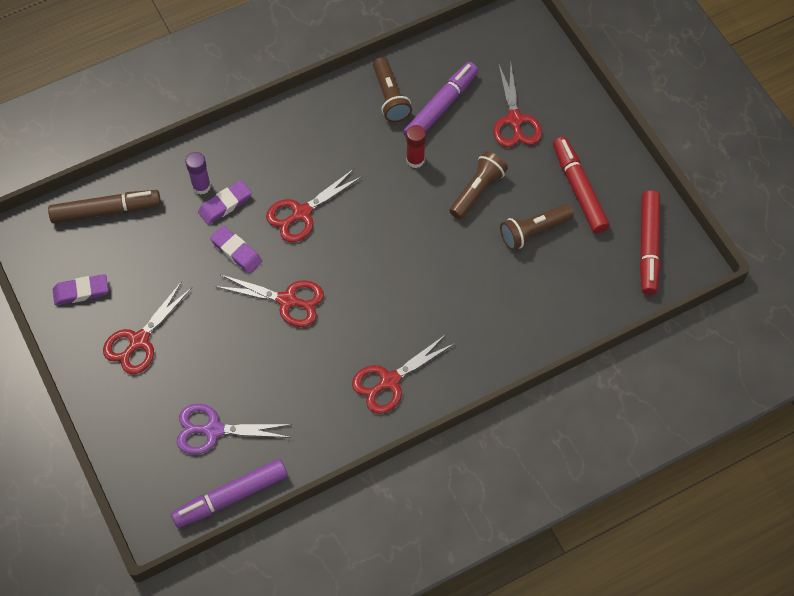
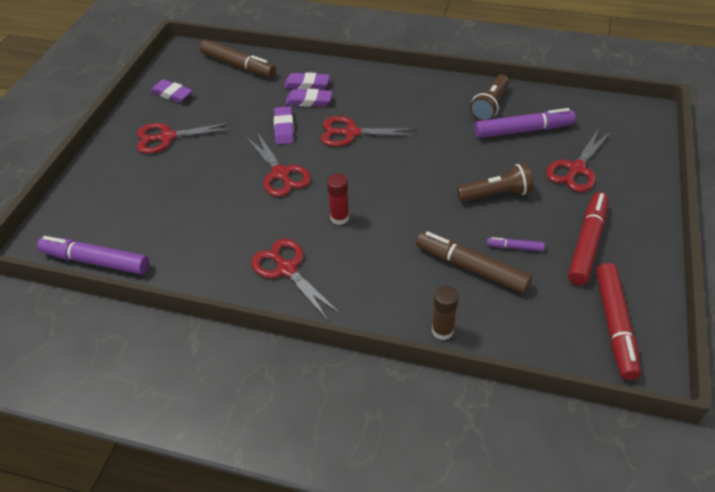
camera: 45 degrees right, 15 degrees down
purple scissors [177,404,292,455] -> none
purple glue stick [185,152,211,195] -> purple eraser [284,72,330,90]
red scissors [352,334,455,414] -> red scissors turned 45 degrees clockwise [251,239,340,320]
red glue stick [406,125,426,168] -> red glue stick moved to [327,174,349,225]
brown flashlight [500,204,574,250] -> purple marker [487,237,545,251]
red marker [640,190,661,295] -> red marker turned 45 degrees counterclockwise [596,263,641,380]
none -> brown marker [416,231,532,294]
none -> brown glue stick [432,286,459,340]

